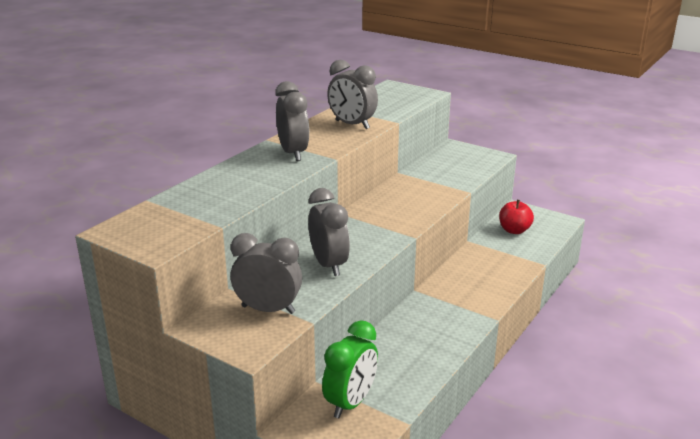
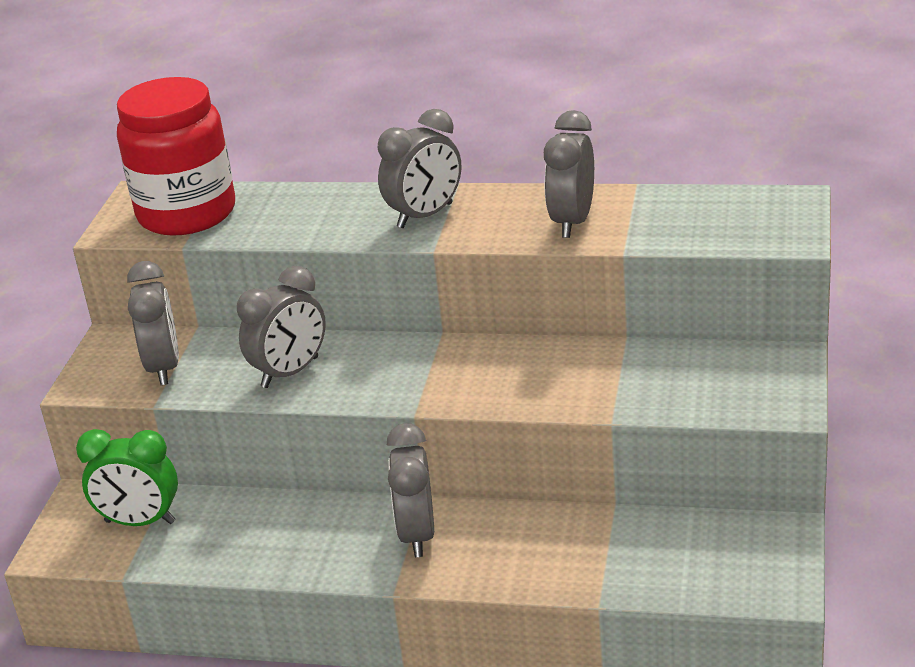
camera: 70 degrees right, 5 degrees up
red apple [499,200,534,234] -> none
none -> red jar [117,77,235,236]
none -> grey clock [387,423,434,557]

